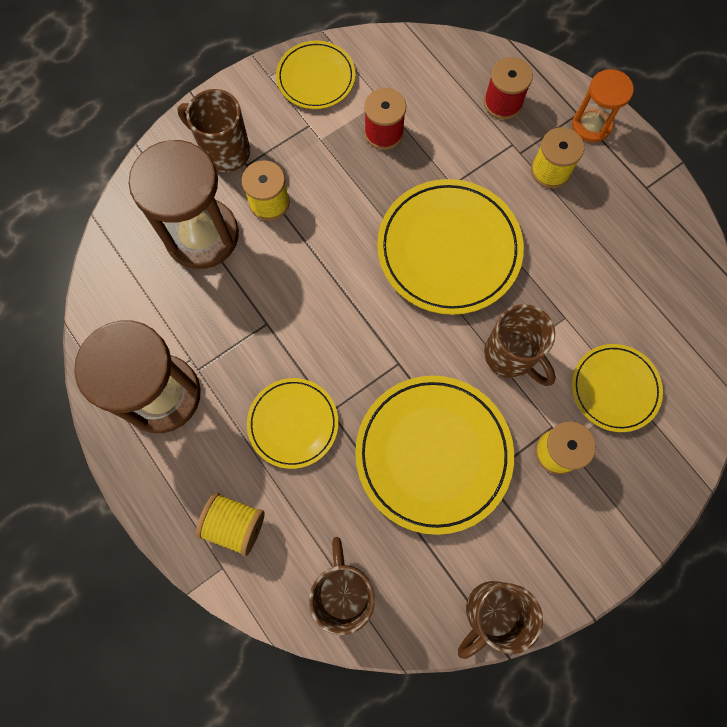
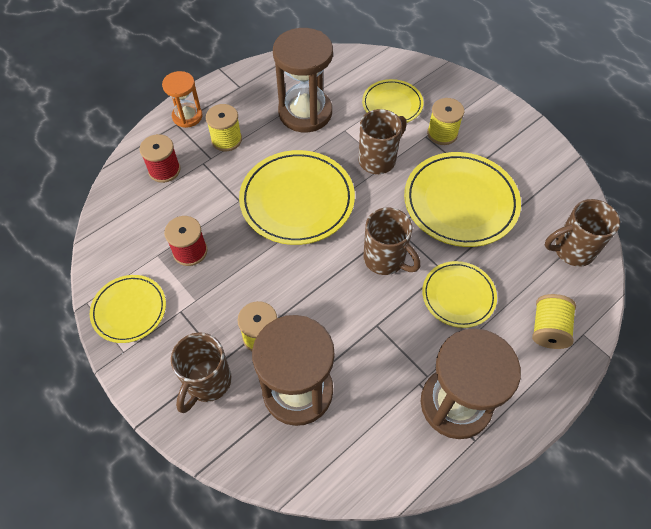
camera: 95 degrees left, 15 degrees down
brown mug [458,581,543,659] -> brown mug moved to [363,207,420,275]
none -> brown hourglass [273,28,333,132]

